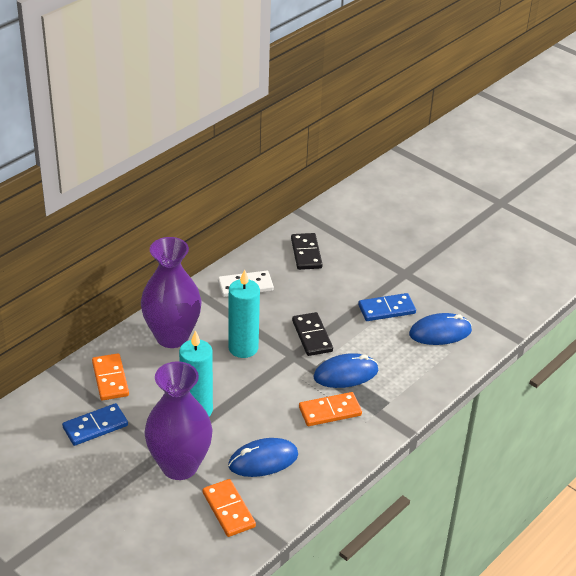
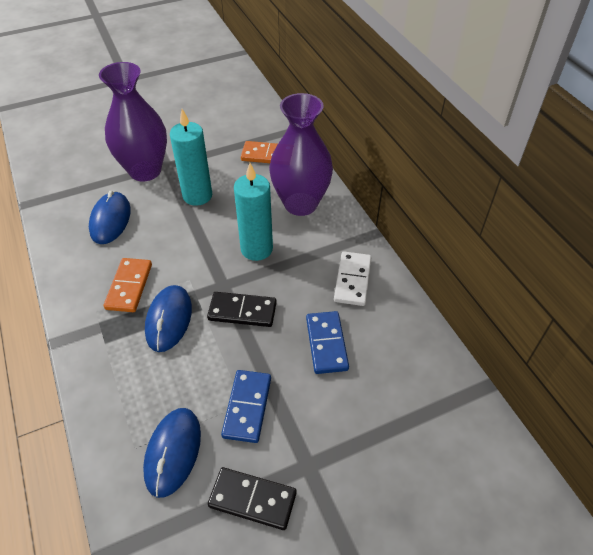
camera: 115 degrees right, 10 degrees up
blue domino [62,403,128,446] -> blue domino moved to [306,311,349,374]
orange domino [203,479,256,537] -> none
black domino [291,233,323,270] -> black domino moved to [208,467,296,530]

